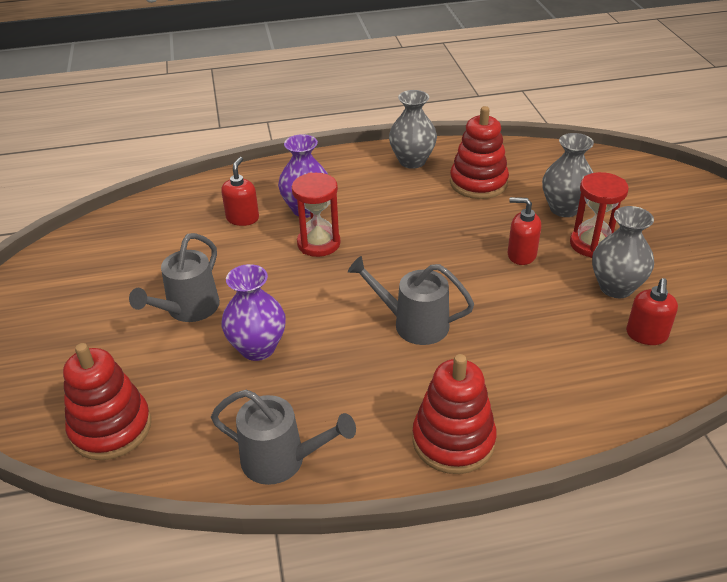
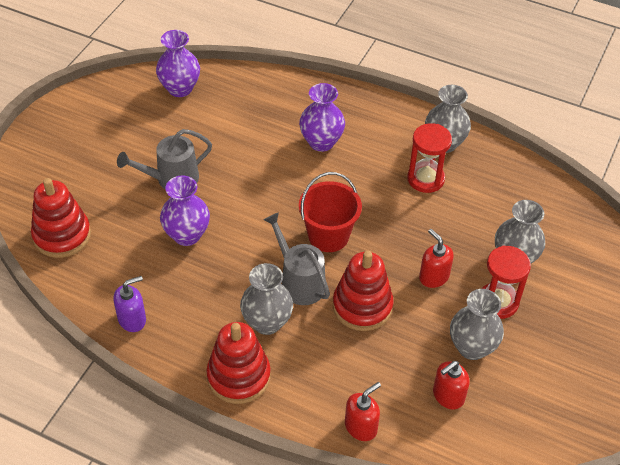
camera: 35 degrees right, 10 degrees up
grey watering can [211,390,356,485] -> purple soap dispenser [113,276,146,332]
red soap dispenser [221,157,259,226] -> red soap dispenser moved to [345,382,381,441]
red hourglass [292,172,341,257] -> red hourglass moved to [407,123,452,193]
red stacking toy [450,106,509,199] -> red stacking toy moved to [333,251,394,331]
none -> purple vase [156,30,200,97]
none -> grey vase [240,263,293,335]
none -> red bucket [299,172,362,252]

